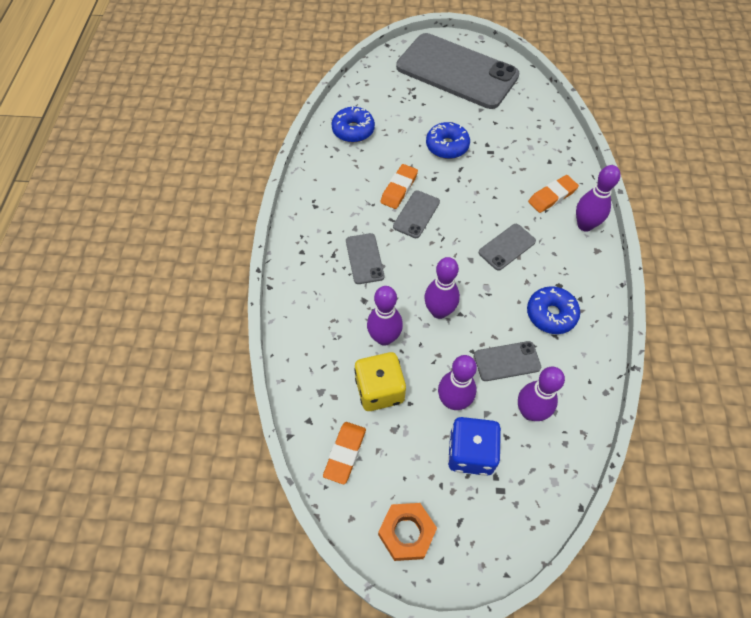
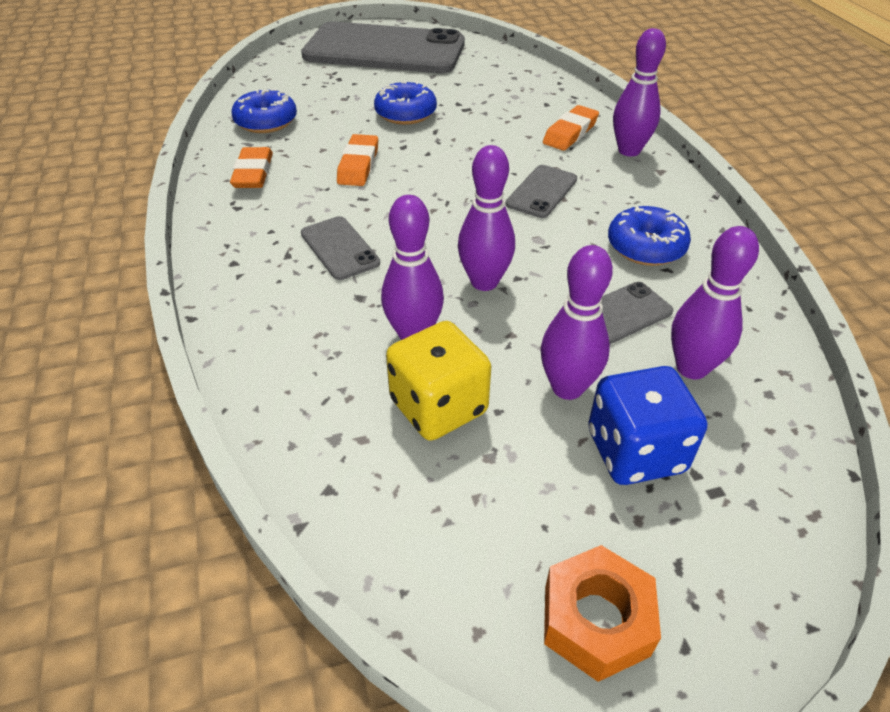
camera: 20 degrees left, 15 degrees down
orange eraser [323,422,366,484] -> orange eraser moved to [230,147,273,188]
grey phone [393,190,440,238] -> none

